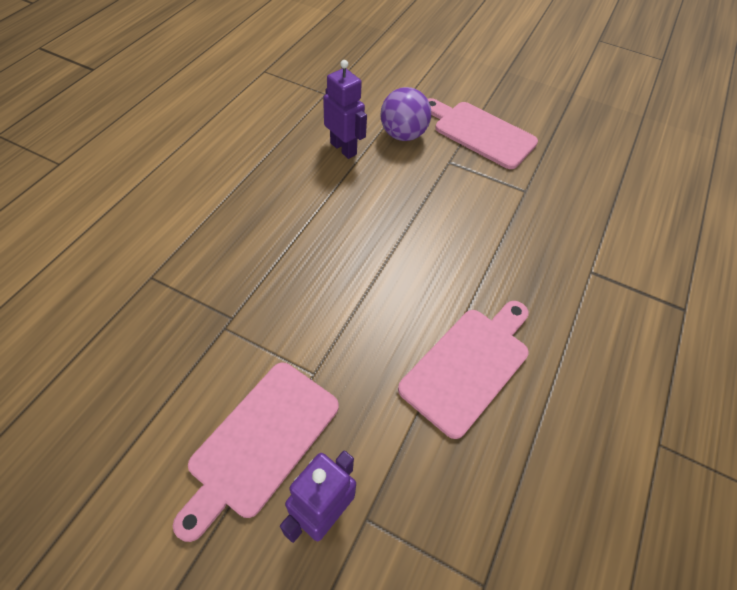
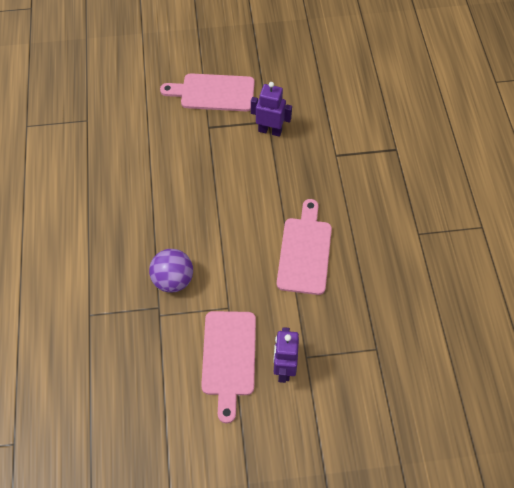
camera: 30 degrees left, 5 degrees up
purple robot [323,60,367,159] -> purple robot moved to [251,82,292,137]
purple ball [380,87,431,141] -> purple ball moved to [149,249,193,293]

